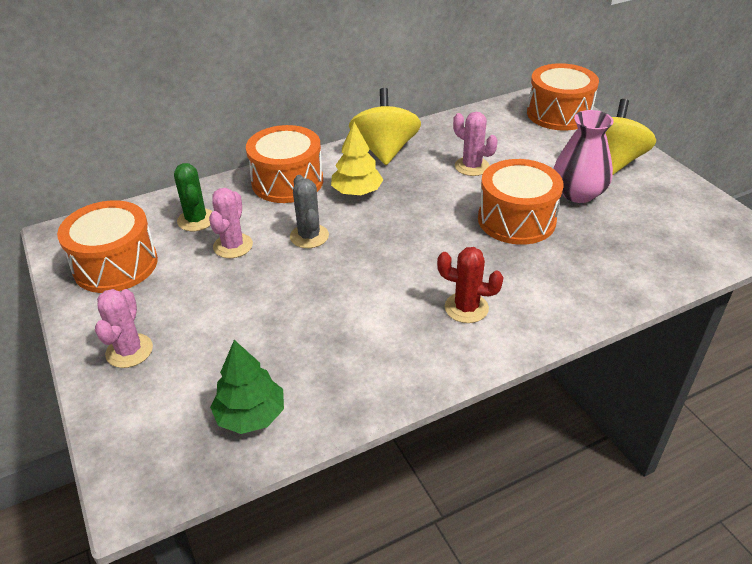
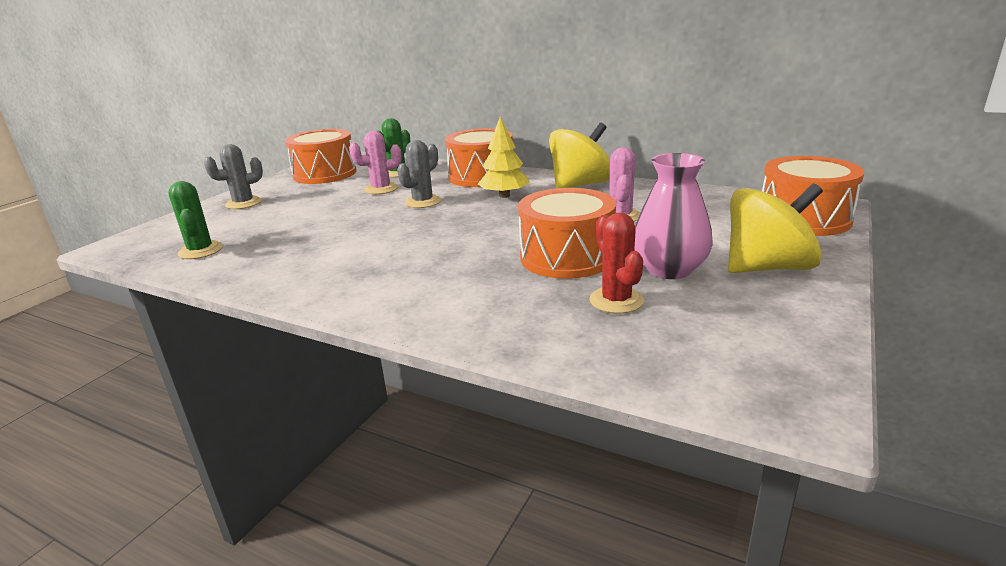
camera: 55 degrees right, 15 degrees down
pink cactus [95,289,153,368] -> grey cactus [204,144,263,209]
green tree [210,340,284,434] -> green cactus [168,181,223,259]
red cactus [437,247,503,323] -> red cactus moved to [589,213,644,314]

